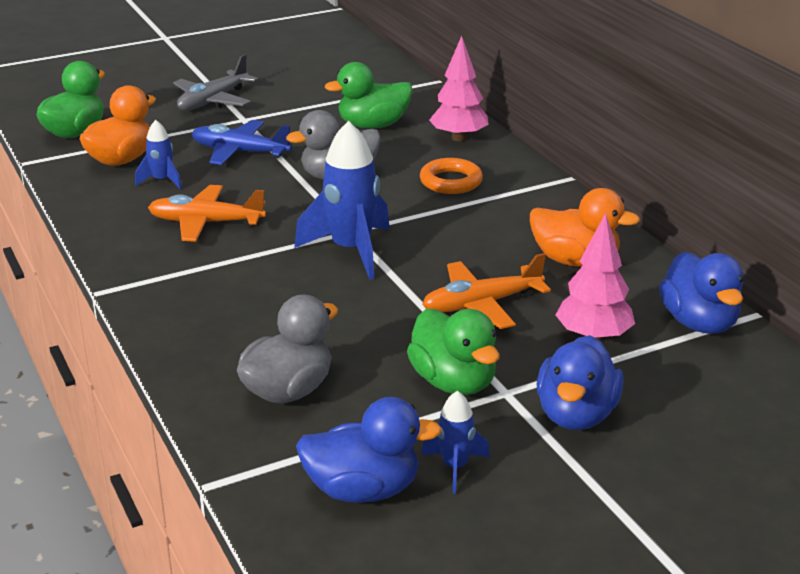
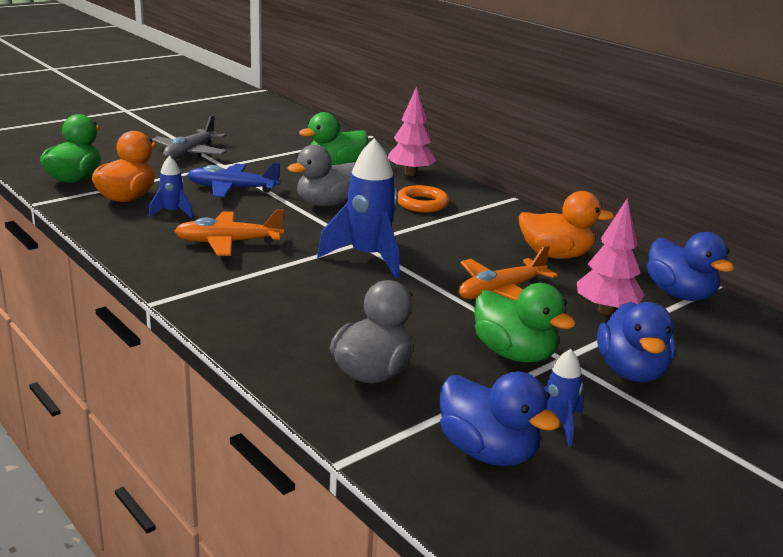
camera: 15 degrees left, 5 degrees down
blue duck [296,397,442,503] -> blue duck turned 60 degrees clockwise [440,371,561,466]

